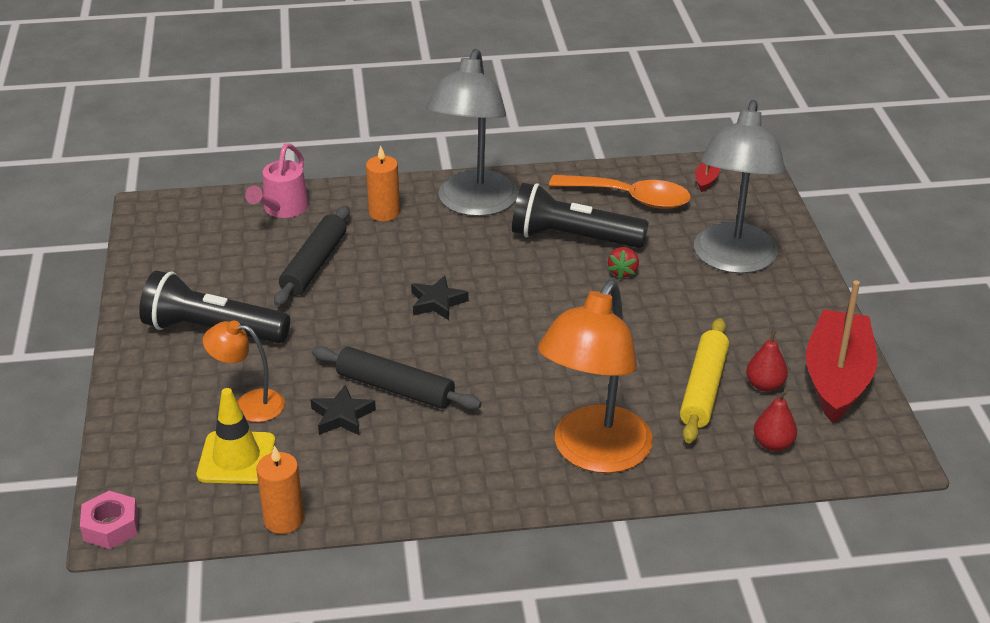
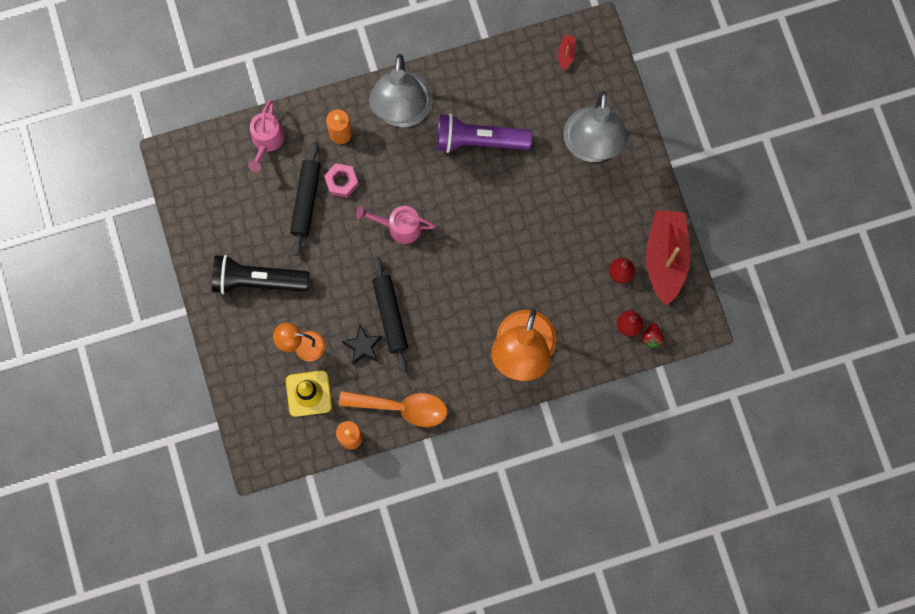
camera: 10 degrees left, 40 degrees up
pink nut [80,491,138,549] -> pink nut moved to [324,163,358,198]
black rolling pin [312,346,482,410] -> black rolling pin turned 60 degrees clockwise [372,256,408,373]
black star [411,276,469,320] -> pink watering can [356,206,436,244]
black flashlight [512,183,649,248] -> purple flashlight [437,114,532,153]
orange spoon [549,175,691,209] -> orange spoon moved to [339,391,447,427]
red strawberry [608,247,639,279] -> red strawberry moved to [642,323,664,348]
yellow rolling pin [680,318,729,443] -> none

